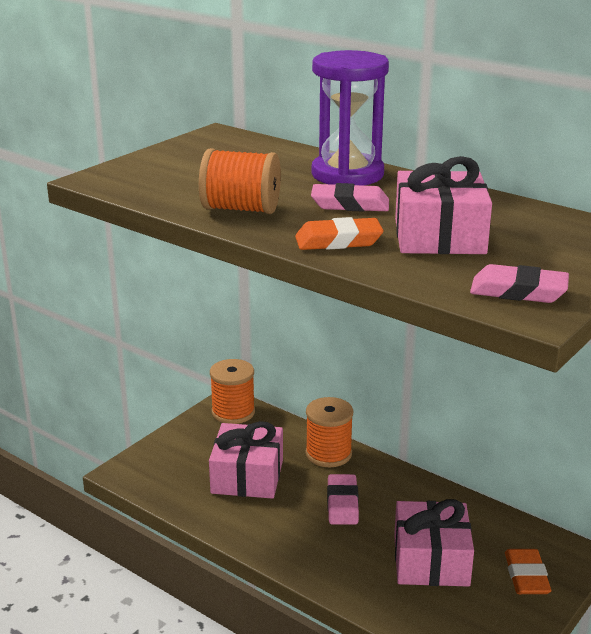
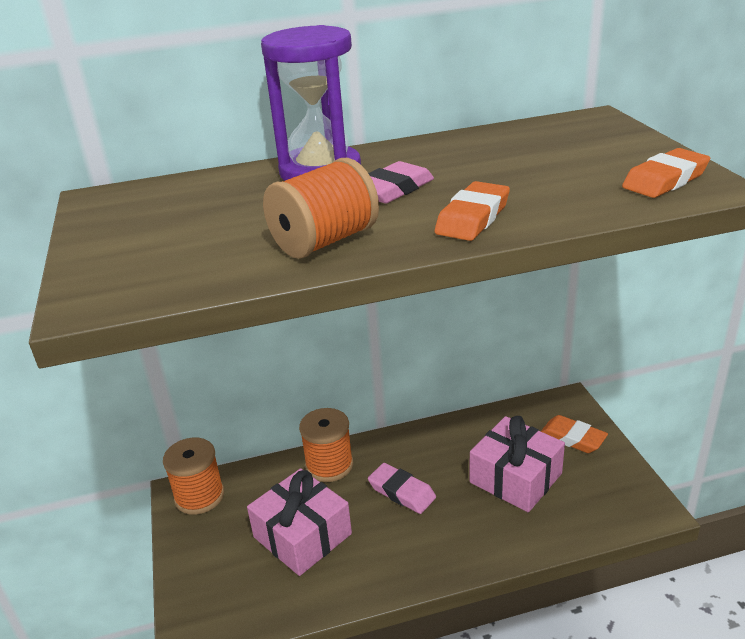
camera: 50 degrees left, 5 degrees up
pink gift [395,156,492,254] -> none
pink eraser [470,264,569,303] -> orange eraser [622,148,710,198]

